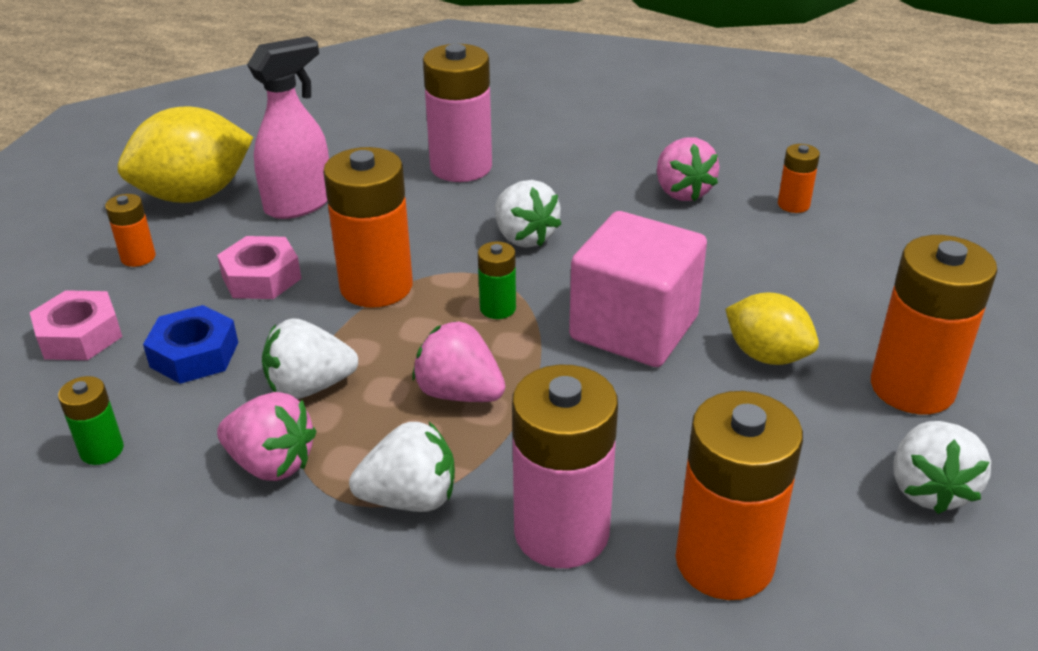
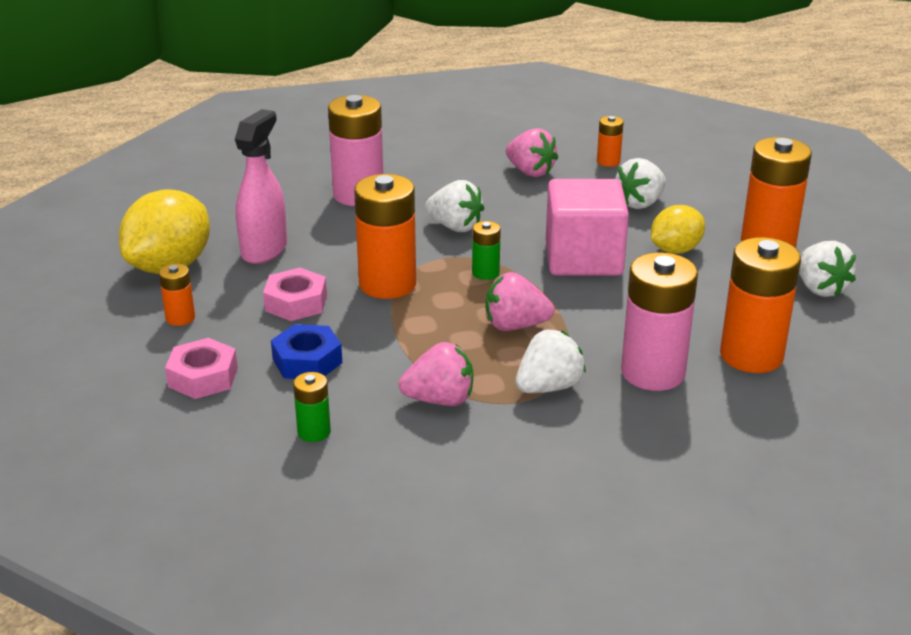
camera: 30 degrees left, 5 degrees down
white strawberry [262,318,358,399] -> white strawberry moved to [615,158,666,209]
yellow lemon [725,293,819,365] -> yellow lemon turned 45 degrees counterclockwise [651,205,705,254]

